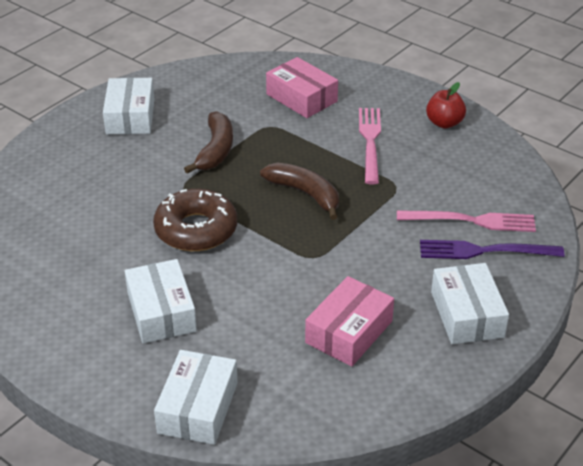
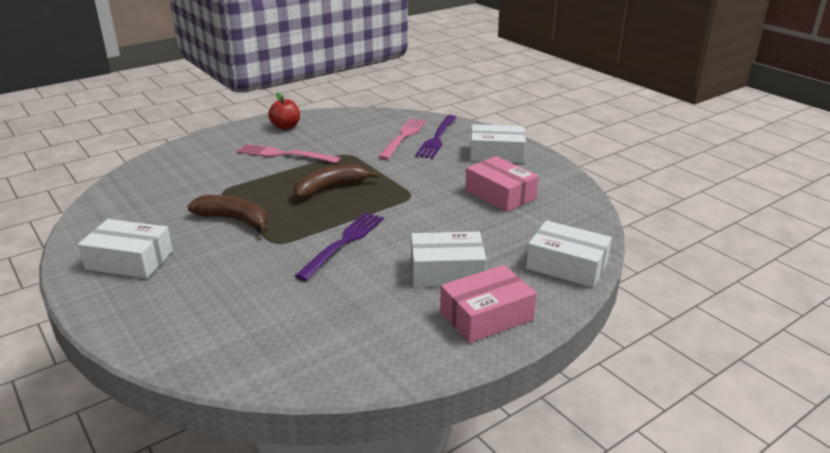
camera: 75 degrees left, 10 degrees down
brown donut [153,189,237,251] -> purple fork [295,212,384,281]
pink box [266,57,338,118] -> pink box moved to [440,265,537,343]

